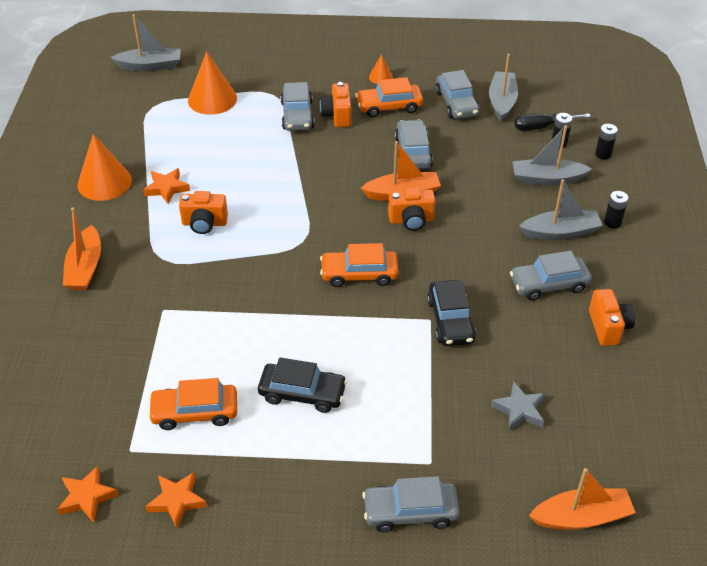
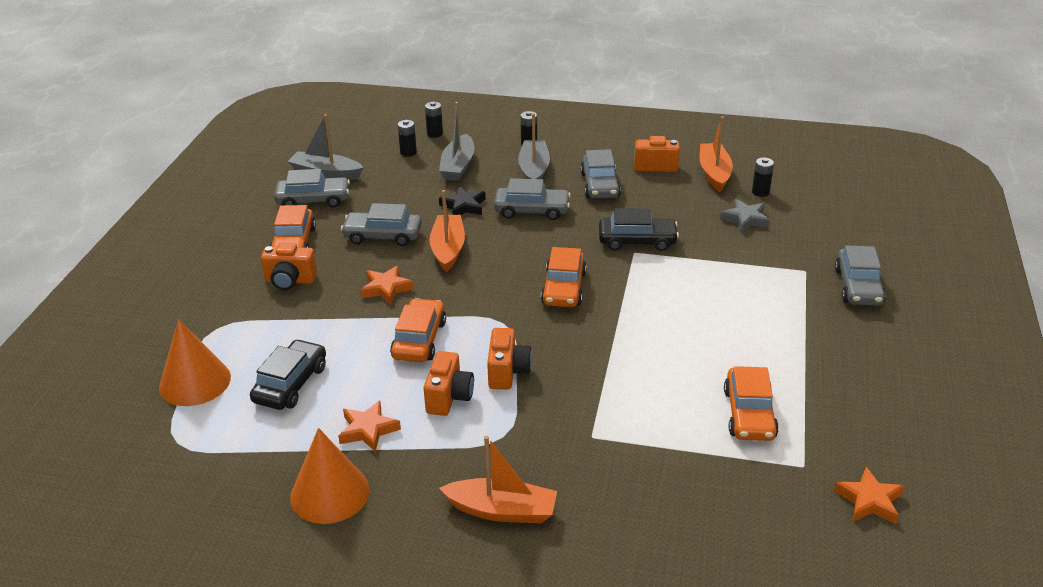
camera: 80 degrees left, 10 degrees down
grey boat [110,14,181,71] -> none
orange star [145,472,207,529] -> orange star moved to [360,266,414,305]
black car [258,358,347,413] -> black car moved to [250,339,326,410]
grey car [280,82,314,131] -> grey car moved to [494,178,571,220]
orange cone [369,54,393,84] -> none
orange camera [388,188,435,231] -> orange camera moved to [487,328,532,390]
black screwdriver [515,114,591,131] -> none
orange boat [529,468,636,530] -> orange boat moved to [700,116,733,192]
none -> orange car [390,298,446,362]
none -> black star [439,186,486,215]
none -> black battery [752,157,774,197]

